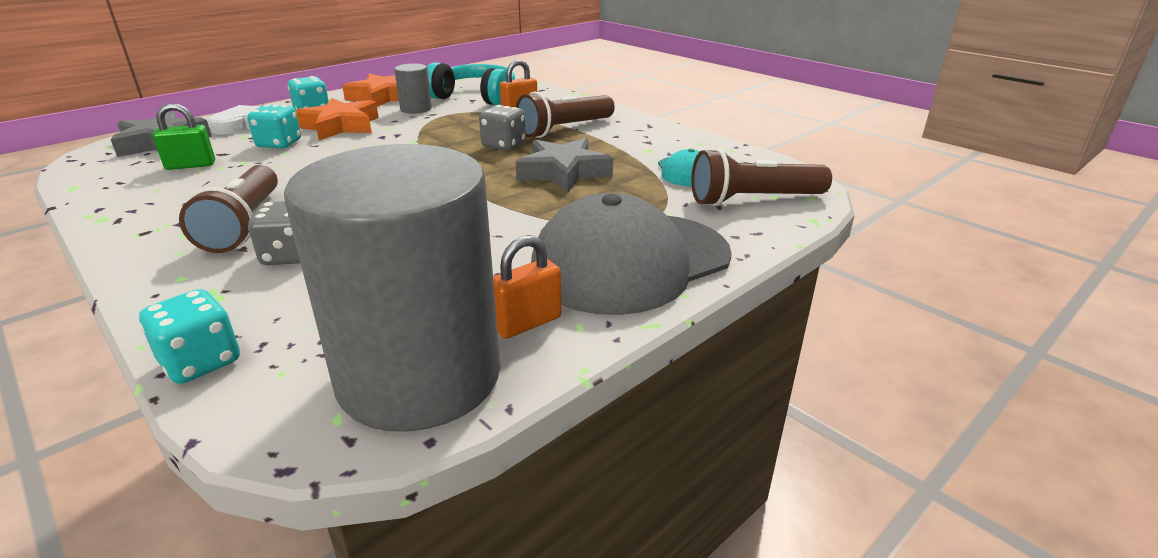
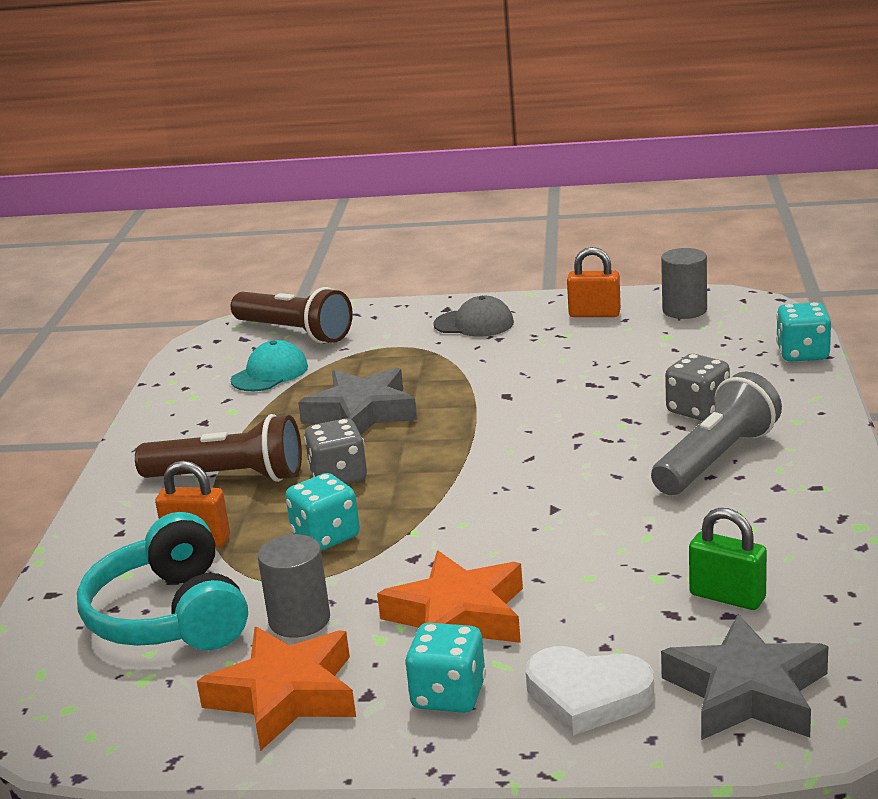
camera: 130 degrees left, 5 degrees down
brown flashlight [179,165,278,253] -> grey flashlight [651,371,782,495]
turquoise dice [247,104,301,148] -> turquoise dice moved to [285,473,360,551]
grey cylinder [284,144,500,432] -> grey cylinder [661,248,707,319], size x0.42
grey cap [531,193,732,315] -> grey cap [433,296,514,337], size x0.45

